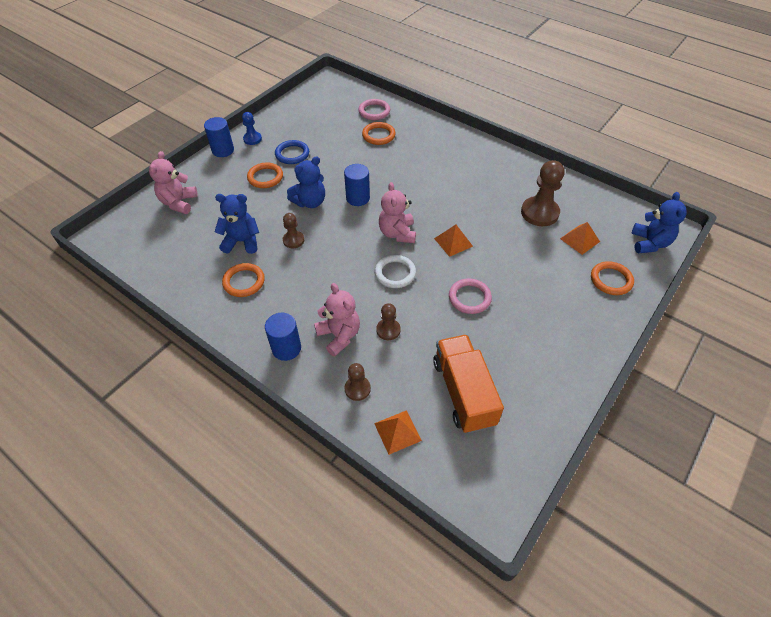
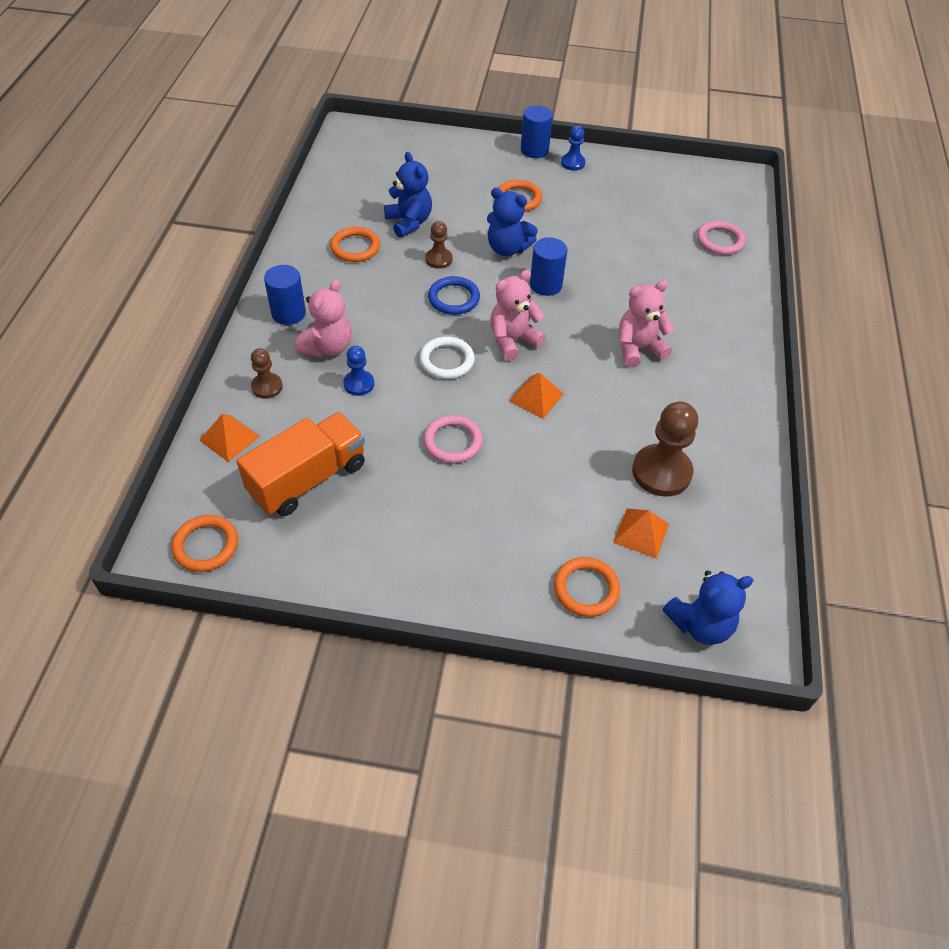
camera: 60 degrees right, 0 degrees up
pink teddy bear [149,151,198,214] -> pink teddy bear moved to [619,280,675,368]
blue ring [275,140,309,164] -> blue ring moved to [428,276,480,315]
orange ring [362,122,396,145] -> orange ring moved to [172,515,238,572]
brown pawn [376,303,401,340] -> blue pawn [343,346,374,396]

